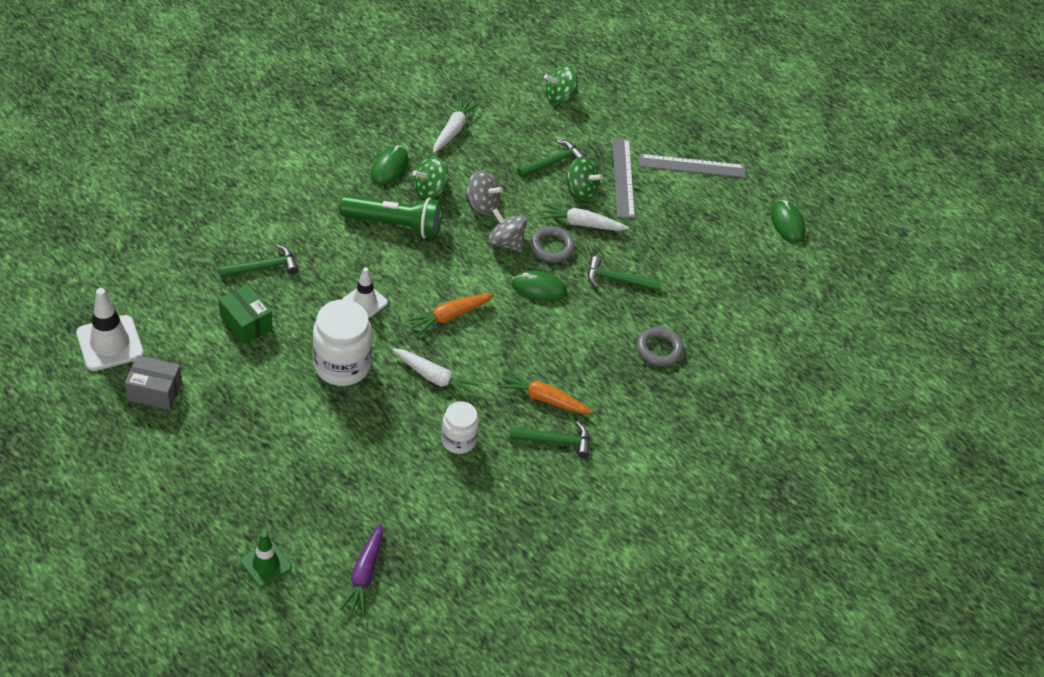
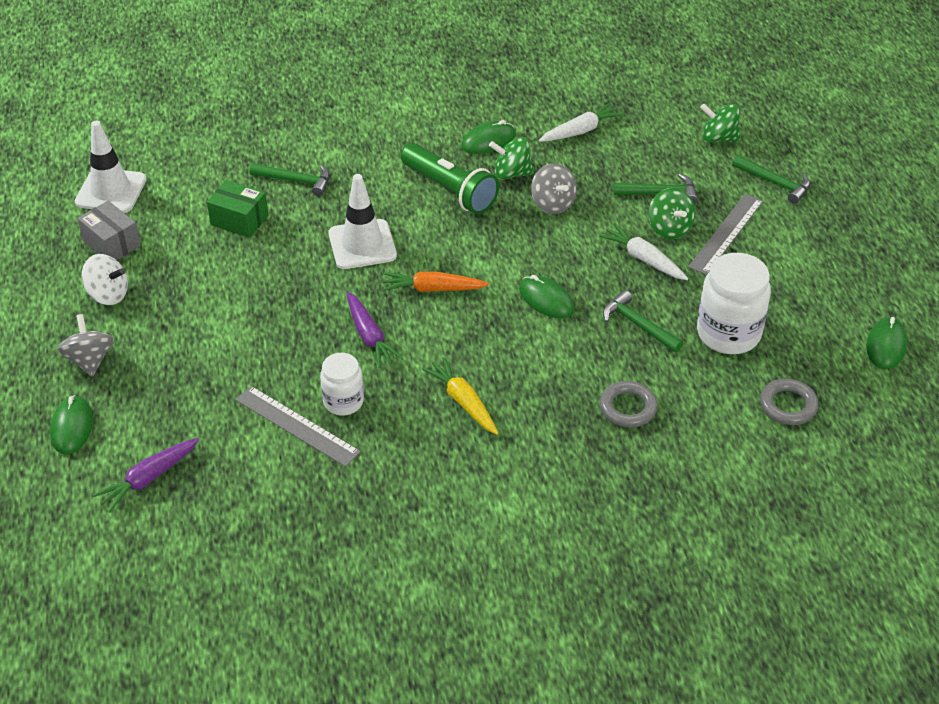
camera: 40 degrees right, 5 degrees down
green box [219,284,273,345] -> green box turned 60 degrees counterclockwise [207,180,268,238]
green traffic cone [240,532,292,587] -> green mouse [50,395,93,454]
white jar [313,299,372,386] -> white jar moved to [697,253,771,354]
white traffic cone [342,267,388,318] -> white traffic cone [328,174,397,269], size x1.56
white carrot [392,348,479,401] -> purple carrot [347,292,404,368]
grey spinning top [488,208,527,252] -> grey spinning top moved to [58,314,114,377]
orange carrot [500,370,593,414] -> yellow carrot [422,357,498,435]
green hammer [509,421,590,458] -> green hammer moved to [732,155,811,204]
grey ring [530,226,575,263] -> grey ring moved to [760,379,818,425]
grey ruler [640,154,746,178] -> grey ruler moved to [236,386,361,467]
none -> white spinning top [82,254,128,305]

